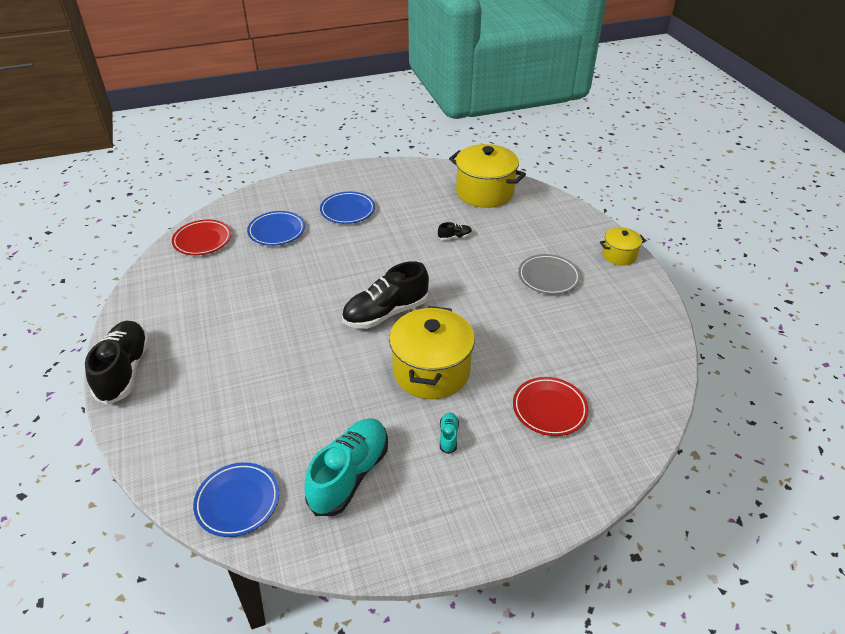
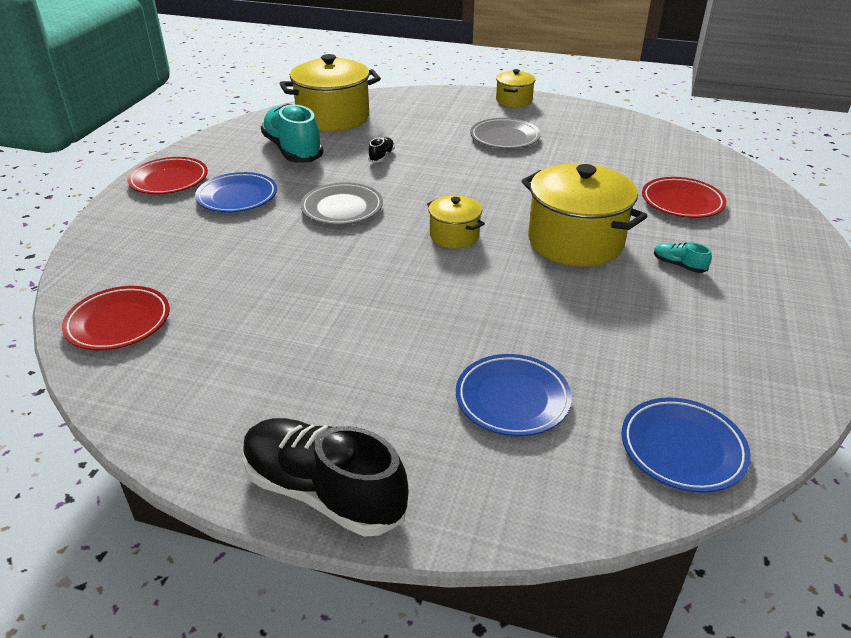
camera: 55 degrees left, 5 degrees down
blue plate [247,211,305,246] -> blue plate moved to [456,354,572,436]
turquoise shoe [305,418,388,516] -> turquoise shoe moved to [261,103,324,162]
black shoe [342,261,429,329] -> yellow pot [427,195,485,249]
none -> red plate [127,157,208,194]
none -> grey plate [300,182,383,225]

